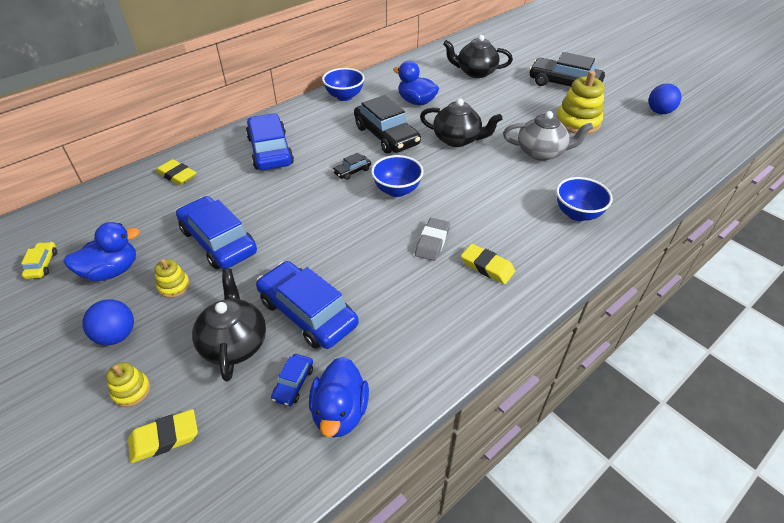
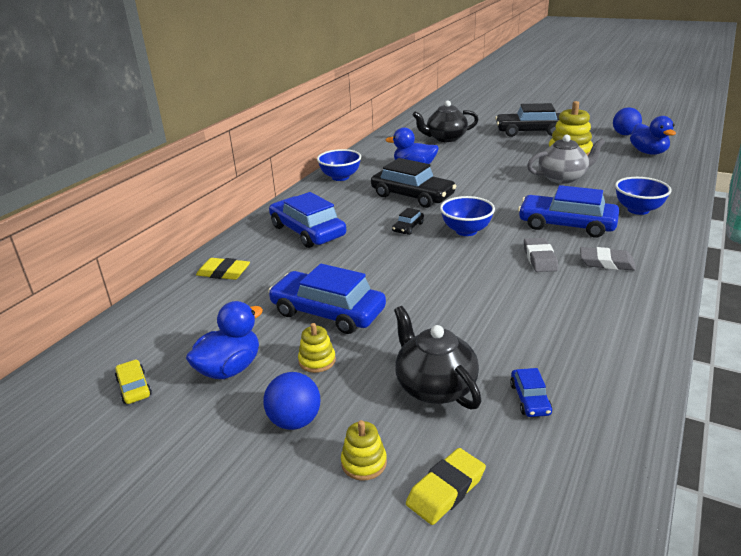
camera: 20 degrees left, 15 degrees down
blue car [256,261,359,349] -> blue car moved to [518,185,619,238]
blue duck [309,357,369,437] -> blue duck moved to [630,116,676,155]
black teapot [420,98,502,147] -> none
yellow eraser [461,244,515,284] -> grey eraser [580,247,636,271]

